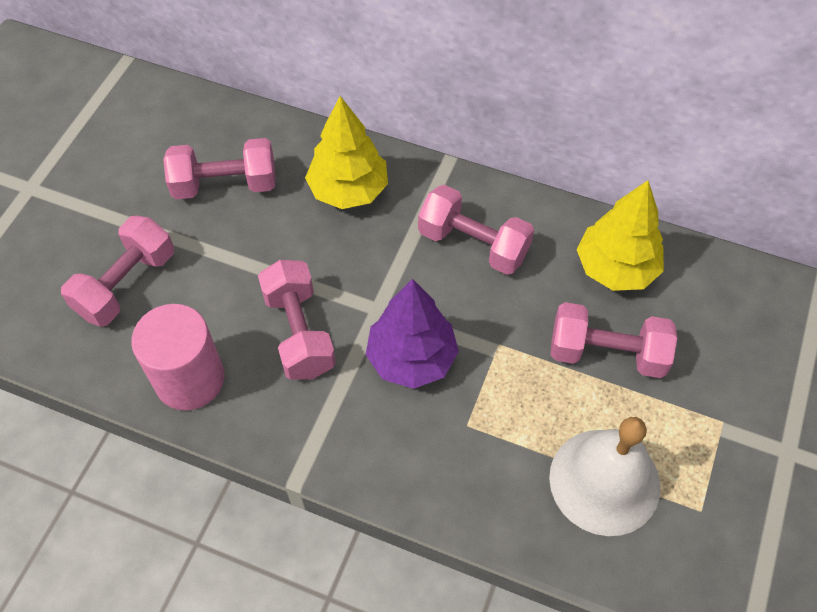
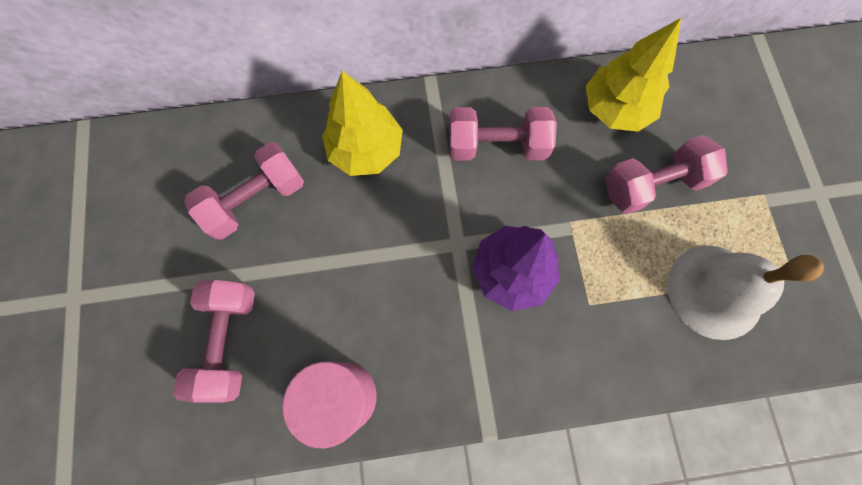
camera: 30 degrees left, 15 degrees up
pink dumbbell [258,260,336,380] -> none

